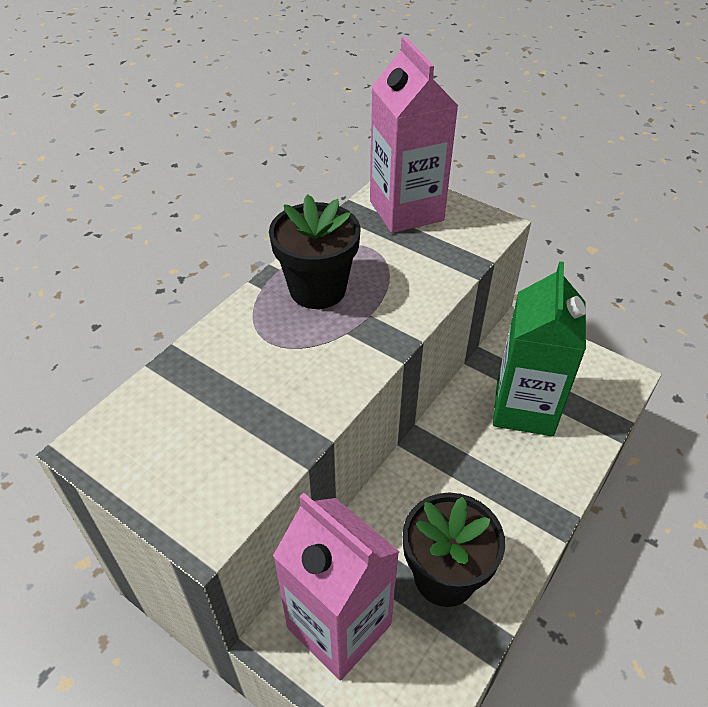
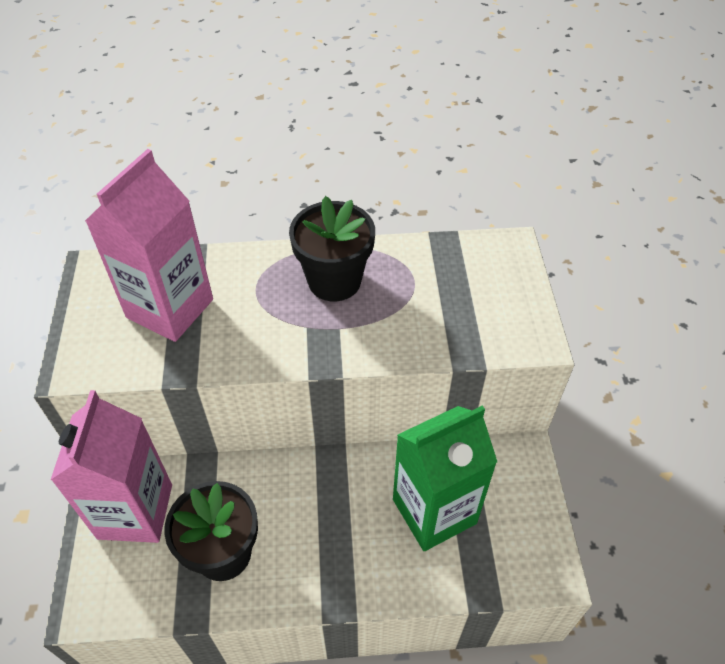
camera: 50 degrees right, 5 degrees up
pink carton [370,36,458,233] -> pink carton moved to [85,149,213,342]

